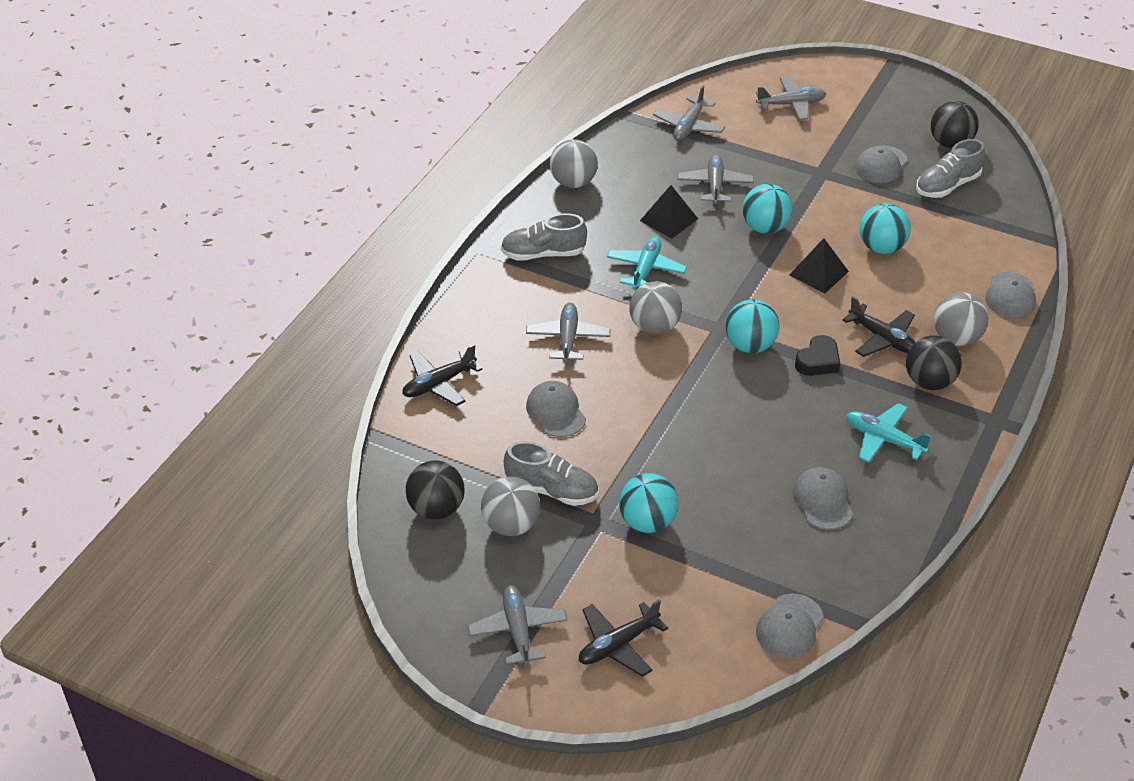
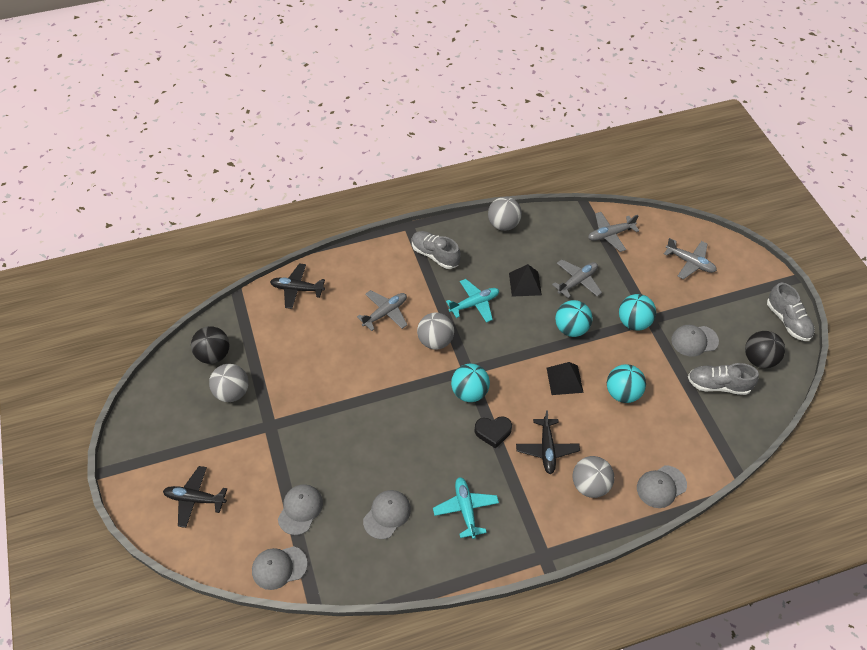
camera: 45 degrees right, 10 degrees up
grey plane [467,585,567,666] -> none
grey shoe [504,441,598,506] -> grey shoe moved to [767,283,815,341]
grey cap [526,381,586,437] -> grey cap moved to [278,484,323,535]
turquoise ball [619,473,679,533] -> turquoise ball moved to [619,294,656,331]
black ball [906,335,962,390] -> none

